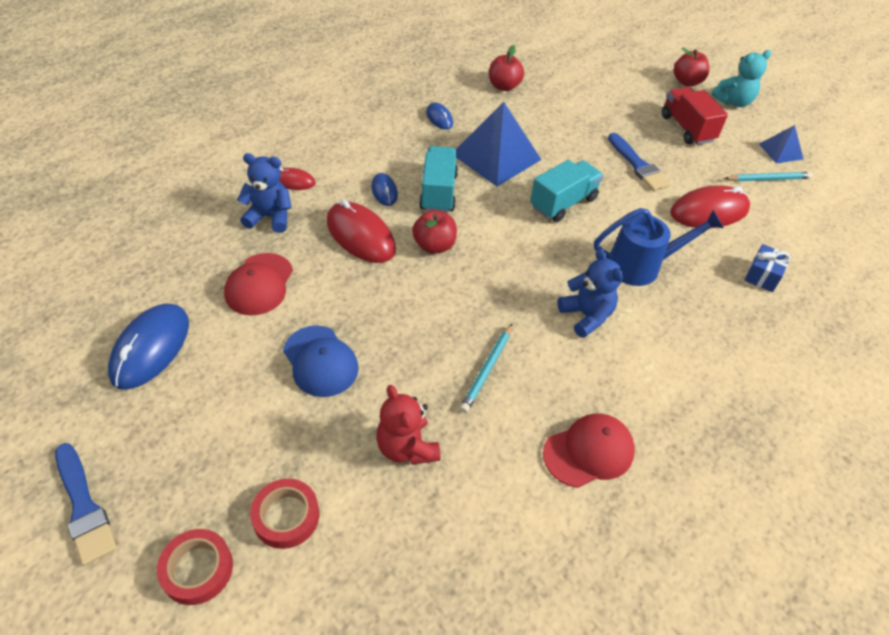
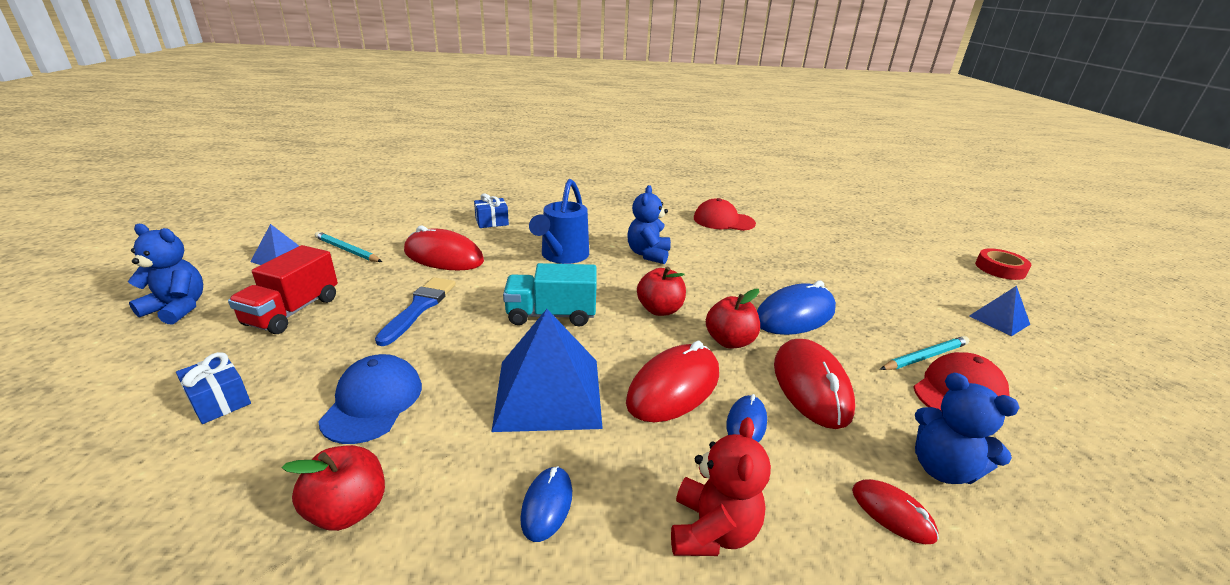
camera: 140 degrees left, 20 degrees down
blue brush [55,443,117,566] -> none
blue mouse [108,303,189,390] -> blue mouse moved to [757,281,836,335]
red tape [250,479,319,549] -> none
blue cap [283,326,359,397] -> blue cap moved to [318,354,422,444]
red teddy bear [376,385,441,465] -> red teddy bear moved to [671,417,771,556]
turquoise truck [419,146,458,213] -> red mouse [626,341,719,422]
turquoise pencil [460,324,512,413] -> turquoise pencil moved to [880,336,969,370]
blue watering can [594,208,724,286] -> blue watering can turned 105 degrees counterclockwise [529,179,589,264]
red apple [674,47,710,86] -> red apple moved to [637,266,686,316]
turquoise teddy bear [712,50,771,107] -> blue teddy bear [128,224,203,324]
none -> blue gift [176,352,251,424]
none -> blue pyramid [969,286,1030,336]

